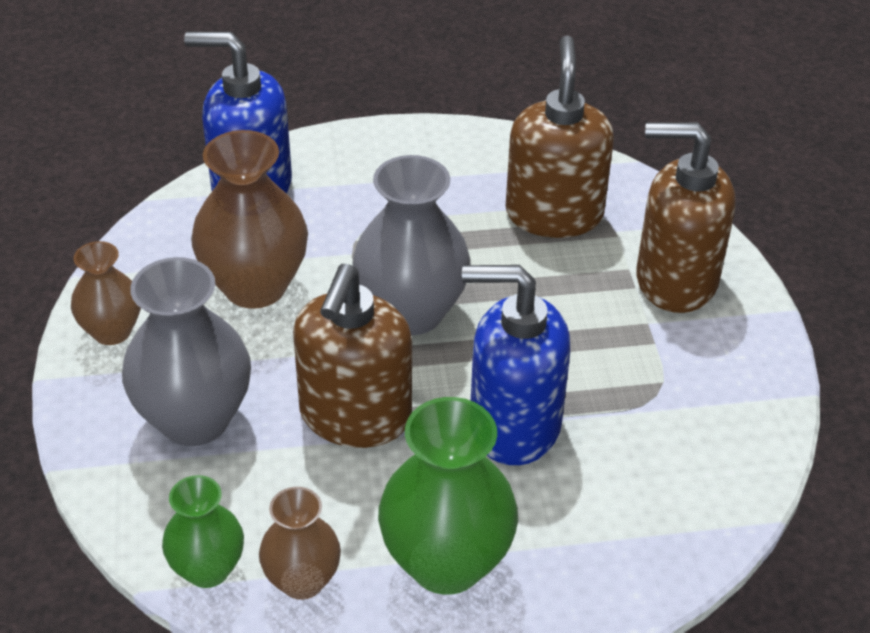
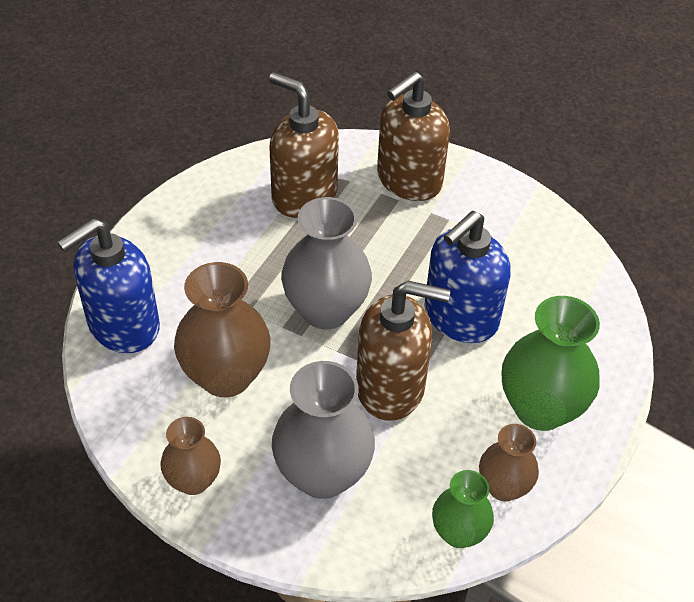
camera: 55 degrees left, 5 degrees up
brown soap dispenser [293,264,412,448] -> brown soap dispenser turned 45 degrees counterclockwise [356,281,450,421]

